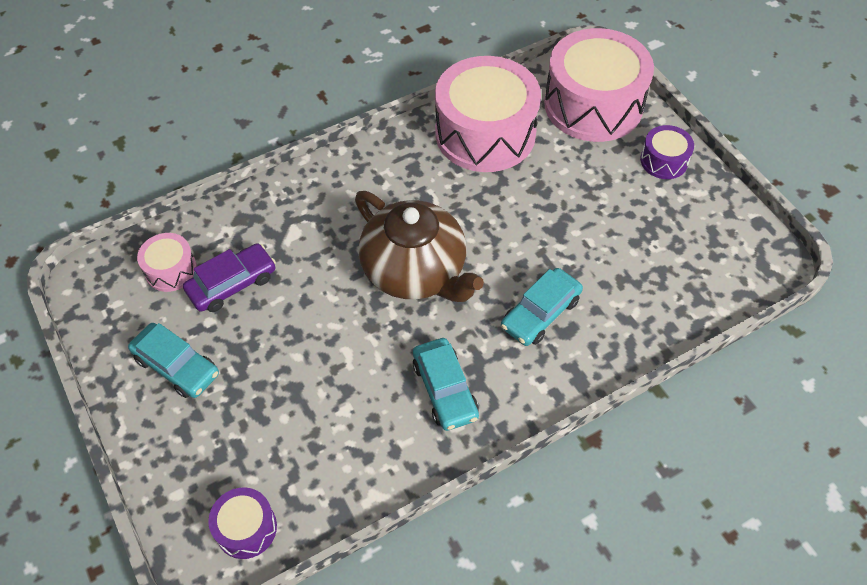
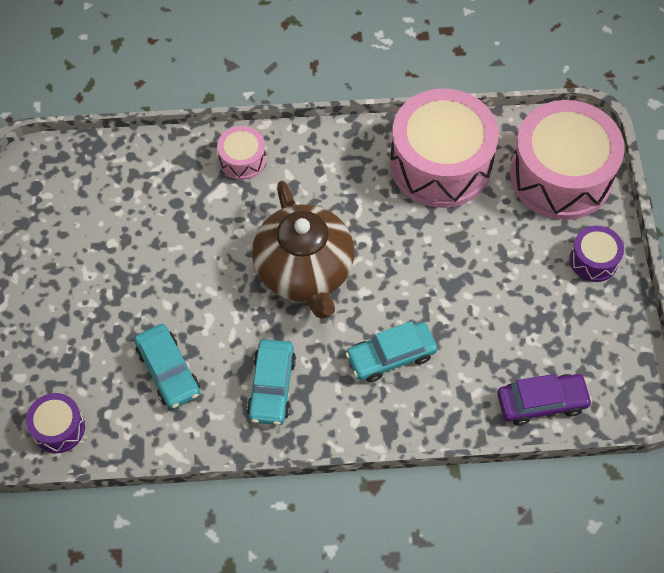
camera: 25 degrees right, 5 degrees up
turquoise car [128,323,219,398] -> turquoise car moved to [134,324,200,409]
pink drum [137,233,197,292] -> pink drum moved to [217,126,266,180]
purple car [183,243,276,312] -> purple car moved to [497,374,592,425]

